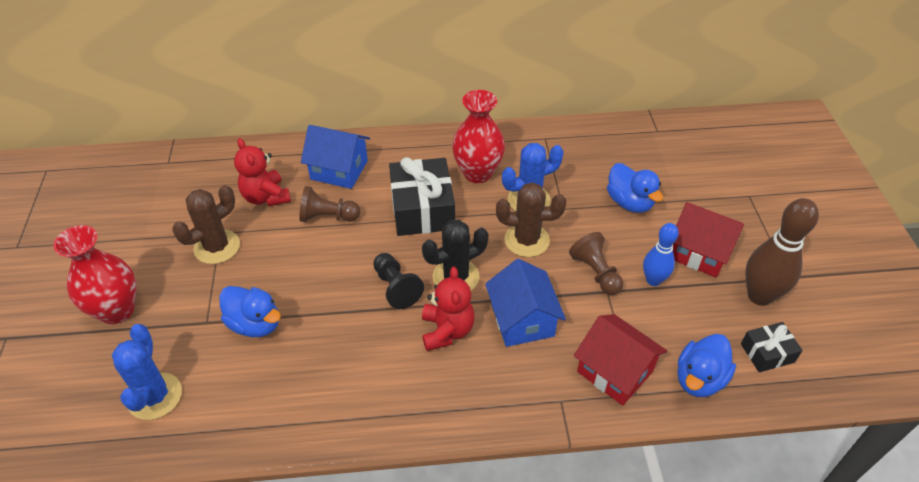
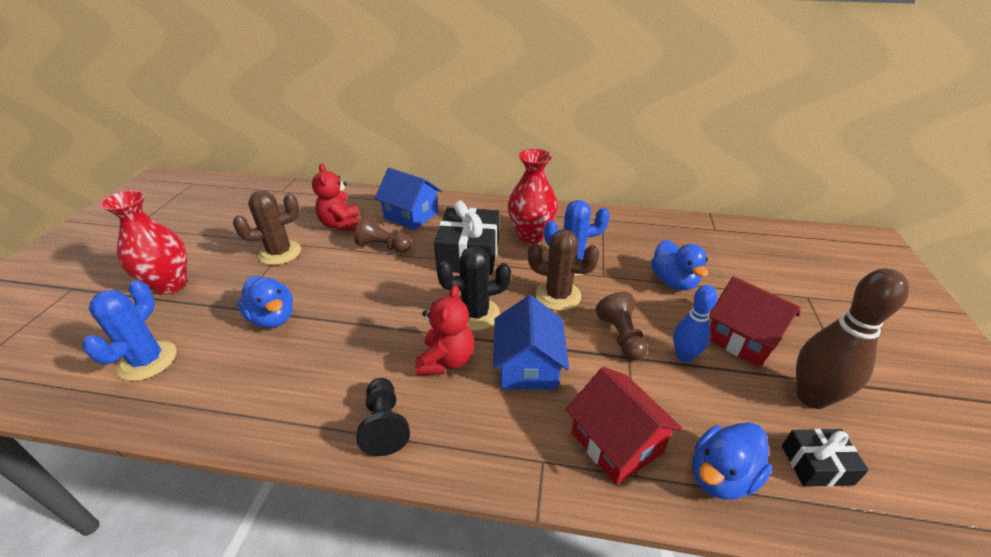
camera: 15 degrees right, 10 degrees down
black pawn [373,253,424,309] -> black pawn moved to [357,378,410,456]

